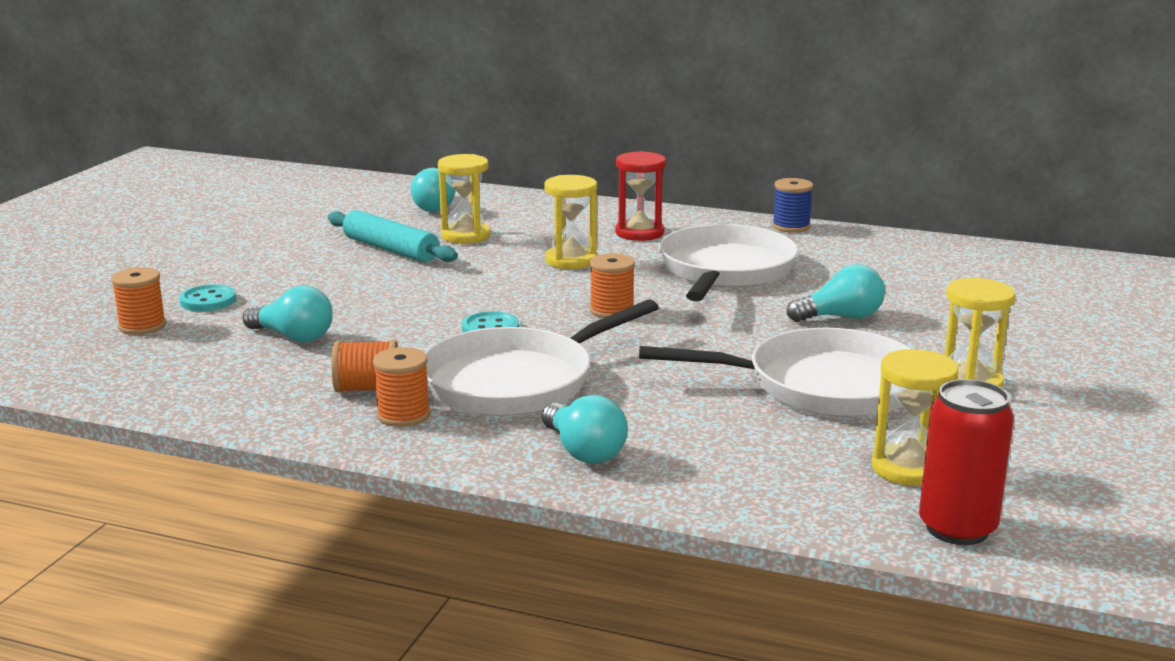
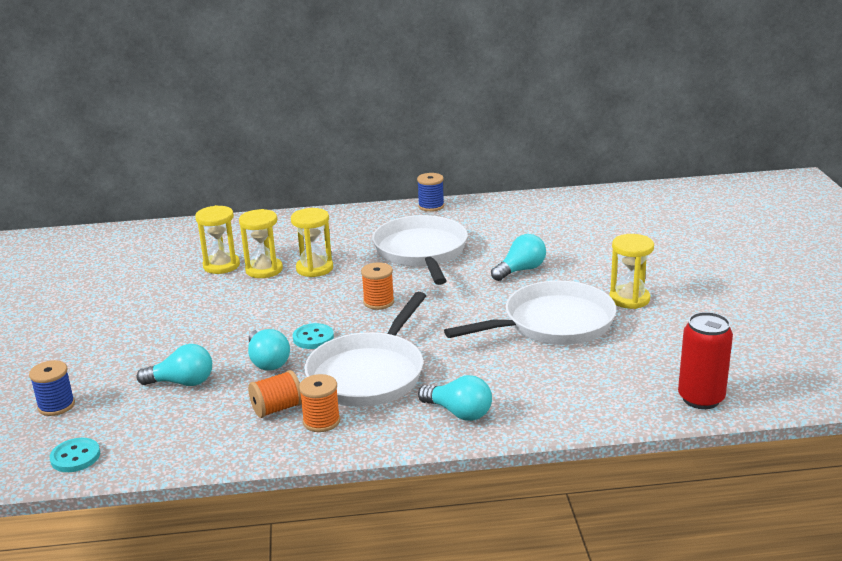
camera: 25 degrees left, 5 degrees up
orange spool [111,267,166,335] -> blue spool [29,360,75,416]
turquoise button [179,285,236,311] -> turquoise button moved to [50,438,100,472]
turquoise rolling pin [328,210,458,262] -> none
turquoise light bulb [410,168,455,212] -> turquoise light bulb moved to [248,329,290,371]
red hourglass [615,151,666,241] -> none
yellow hourglass [872,349,958,486] -> yellow hourglass moved to [239,209,283,278]

